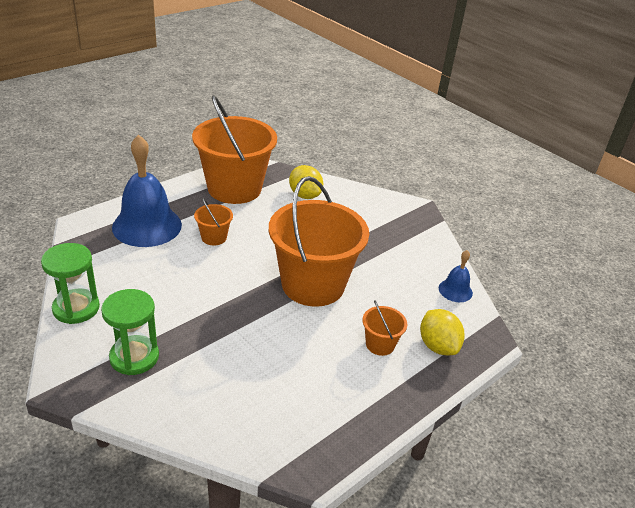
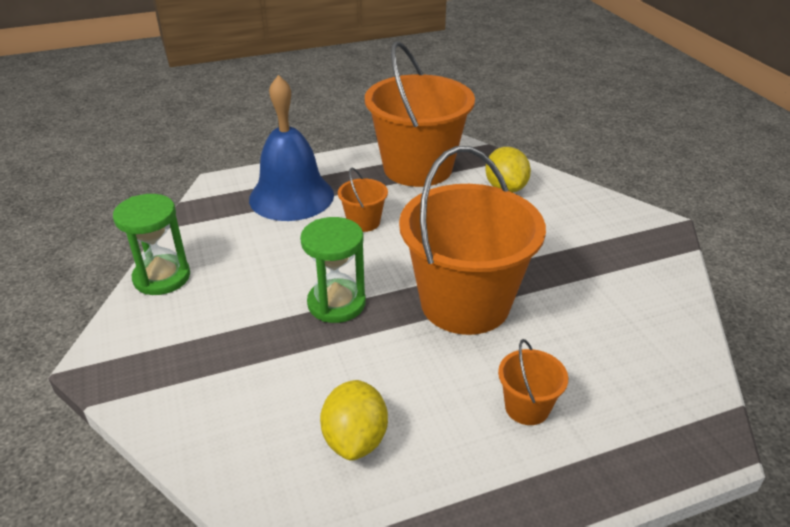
camera: 25 degrees right, 0 degrees up
green hourglass [101,289,159,375] -> green hourglass moved to [300,217,366,323]
yellow lemon [420,309,465,355] -> yellow lemon moved to [320,380,388,460]
blue bell [439,250,473,302] -> none

